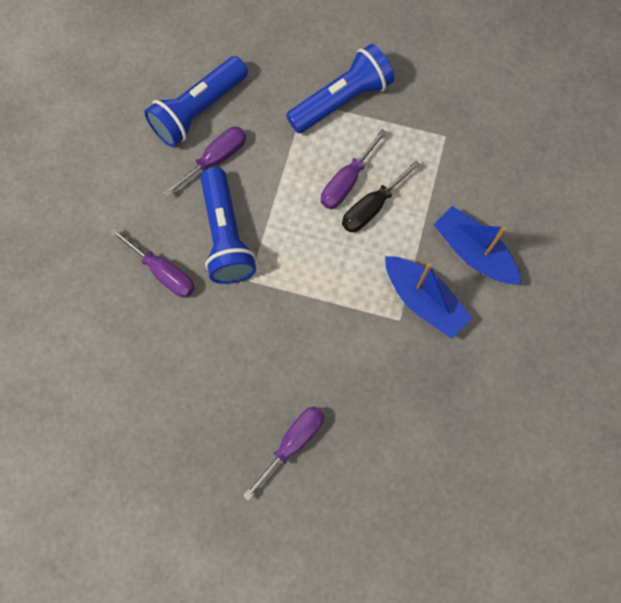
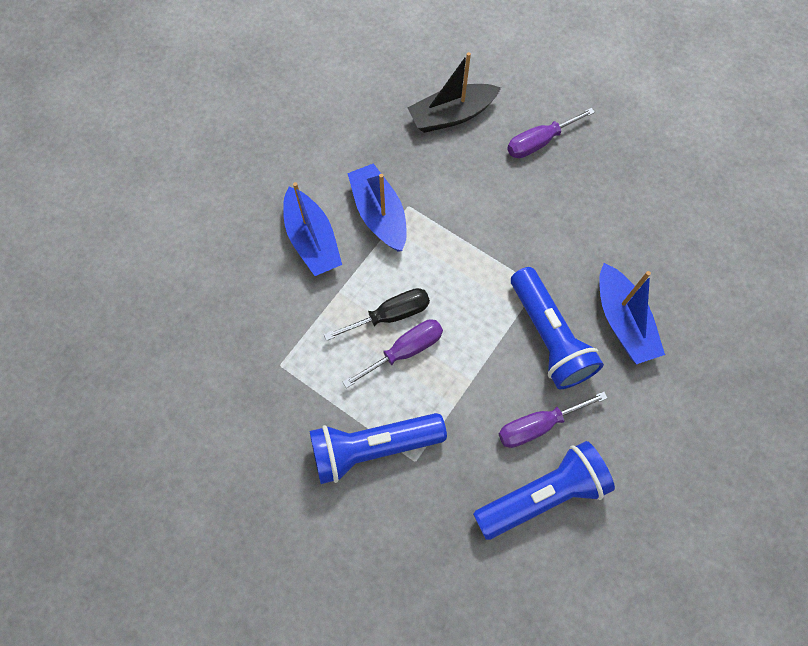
camera: 160 degrees left, 5 degrees down
purple screwdriver [110,227,195,298] -> blue boat [599,263,665,364]
blue flashlight [201,167,256,284] -> blue flashlight turned 150 degrees clockwise [511,267,604,389]
none -> black boat [408,52,501,133]

